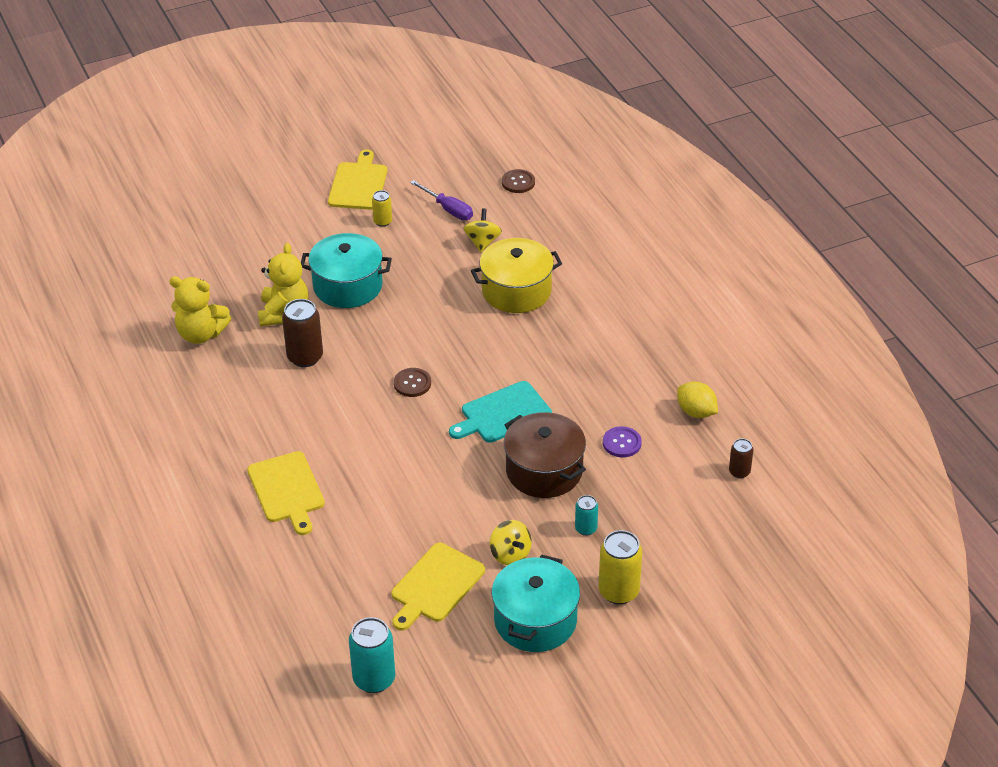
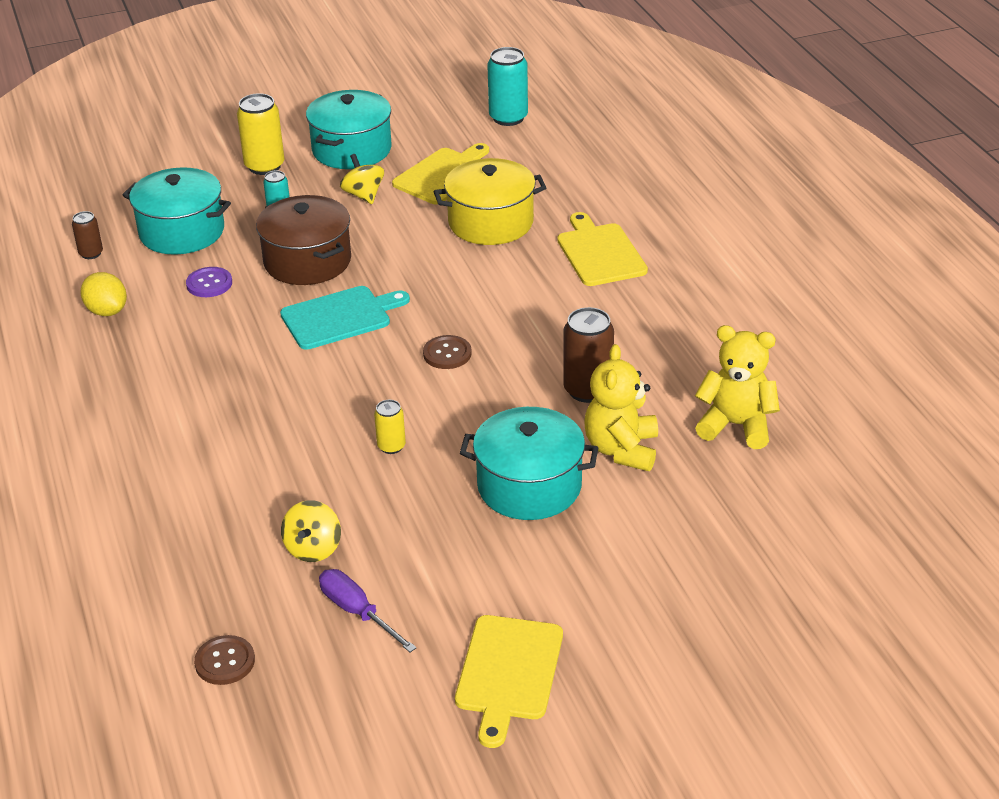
camera: 175 degrees left, 5 degrees down
yellow can [372,190,392,227] -> yellow can moved to [374,400,406,454]
yellow pot [471,238,562,313] -> yellow pot moved to [433,158,547,245]
none -> turquoise pot [123,168,231,254]

